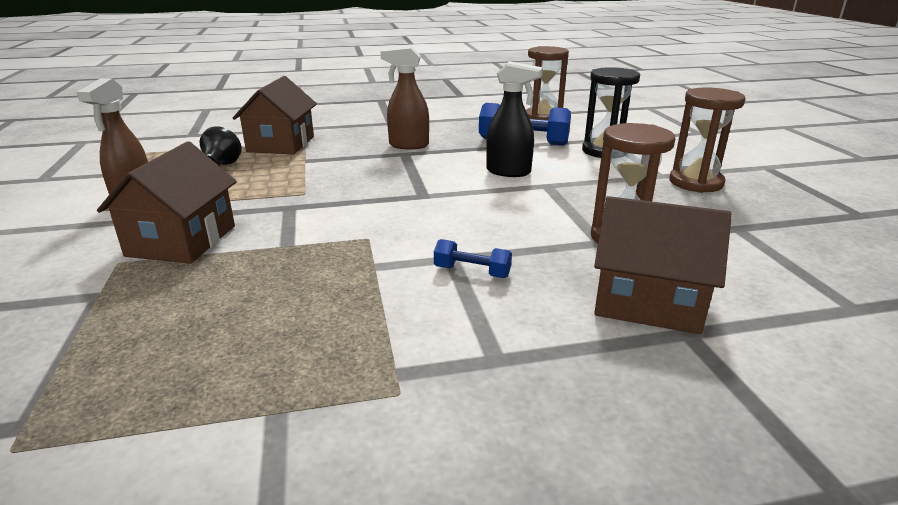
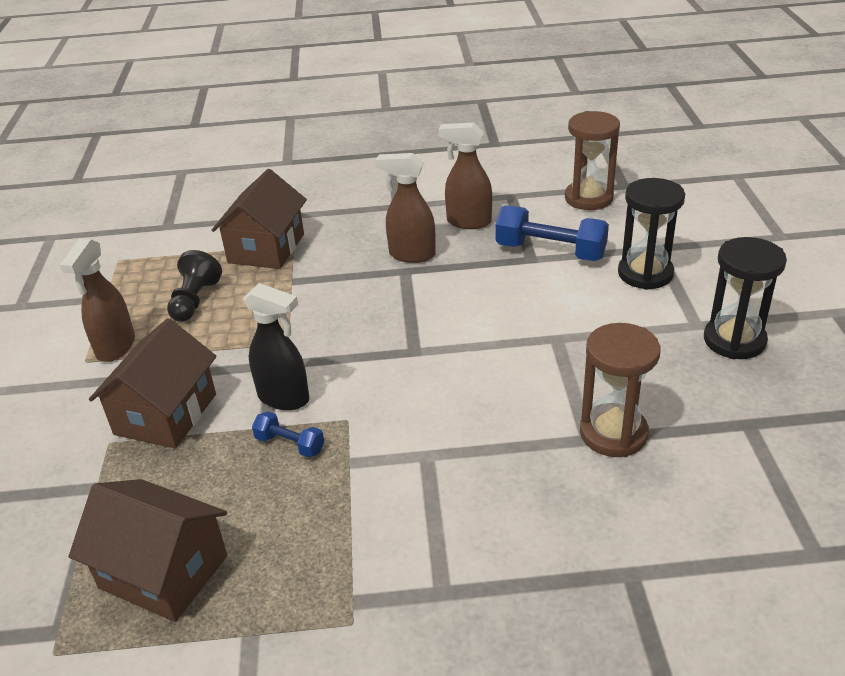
camera: 10 degrees right, 10 degrees up
blue dumbbell [434,239,512,278] -> blue dumbbell moved to [252,411,324,458]
black spray bottle [486,61,543,177] -> black spray bottle moved to [243,283,309,410]
brown house [594,196,732,334] -> brown house moved to [68,479,227,622]
brown hourglass [669,88,746,193] -> black hourglass [704,237,787,359]
none -> brown spray bottle [439,122,492,229]

